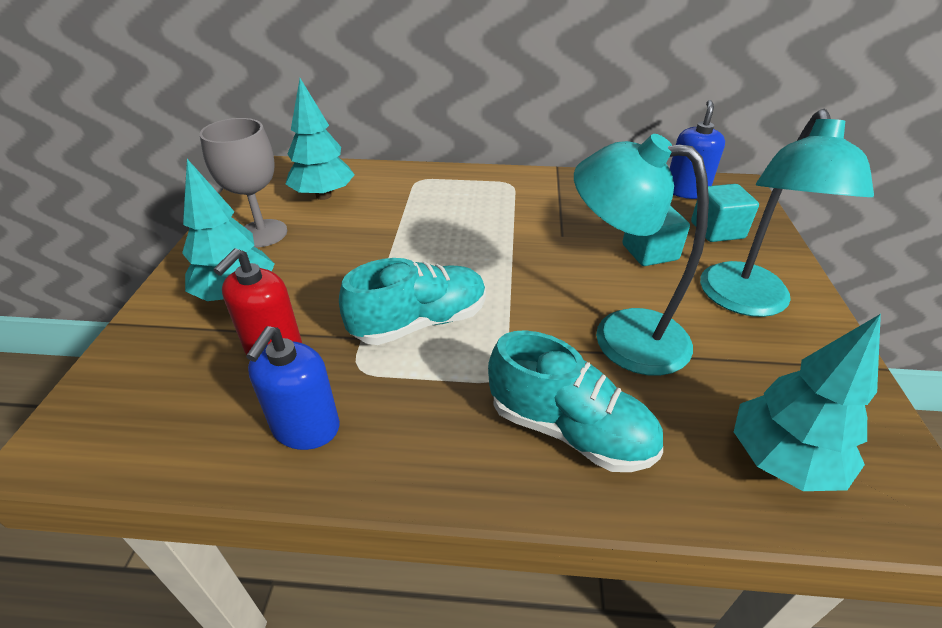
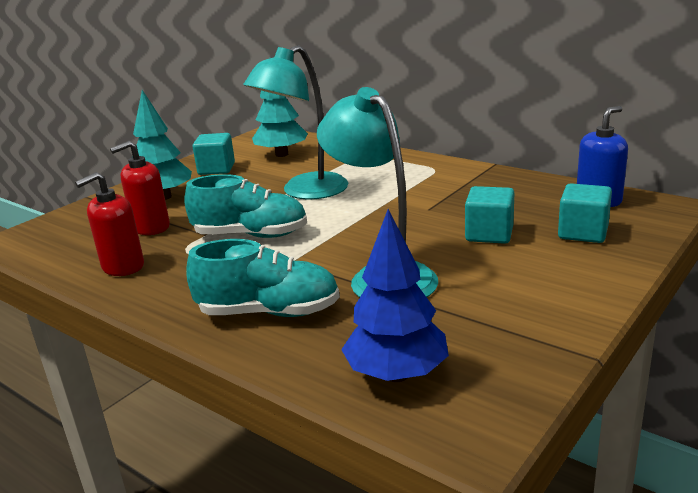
camera: 35 degrees right, 15 degrees down
grey goblet [200,118,287,247] -> turquoise cube [193,133,235,175]
blue soap dispenser [246,326,340,450] -> red soap dispenser [75,172,144,276]
turquoise shoe [488,330,663,472] -> turquoise shoe turned 60 degrees counterclockwise [187,239,340,317]
turquoise lamp [700,109,874,317] -> turquoise lamp moved to [243,45,348,199]
turquoise tree [734,314,881,491] -> blue tree [341,209,449,382]

